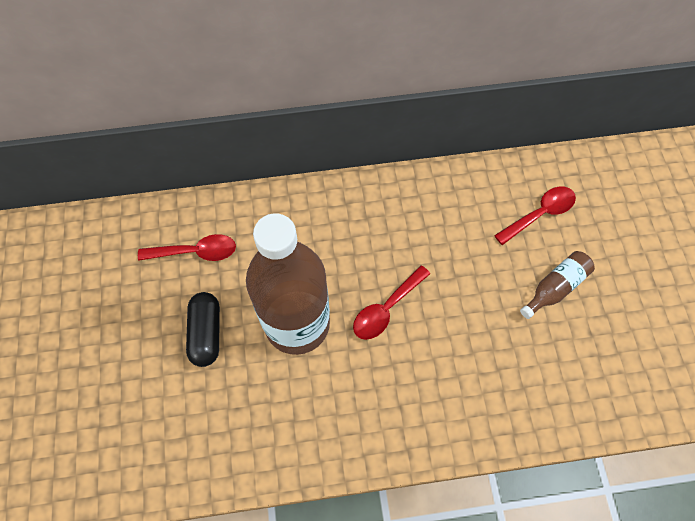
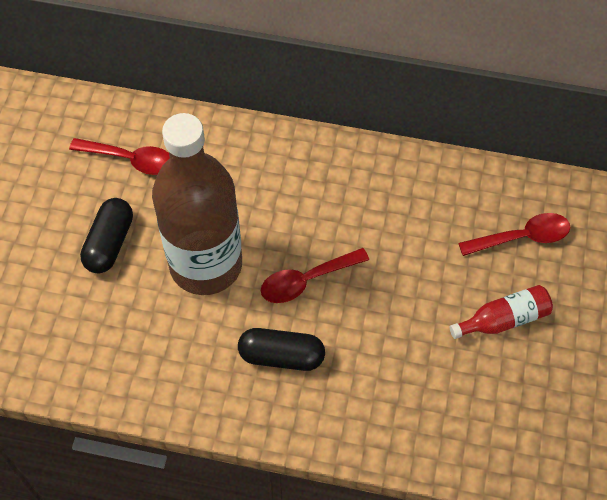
camera: 20 degrees right, 5 degrees down
brown bottle [520,251,595,319] -> red bottle [450,285,553,339]
none -> black capsule [238,328,325,371]

